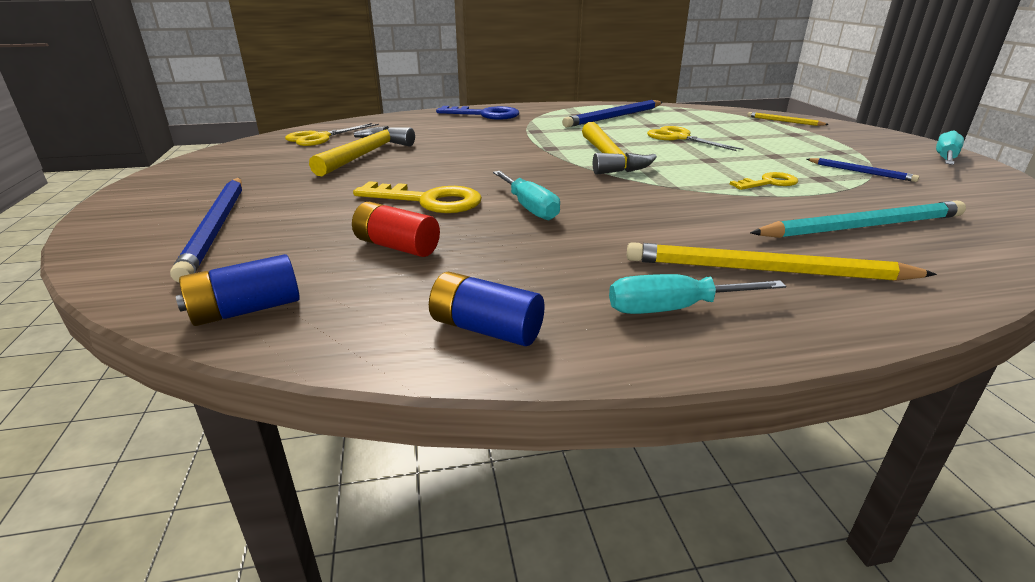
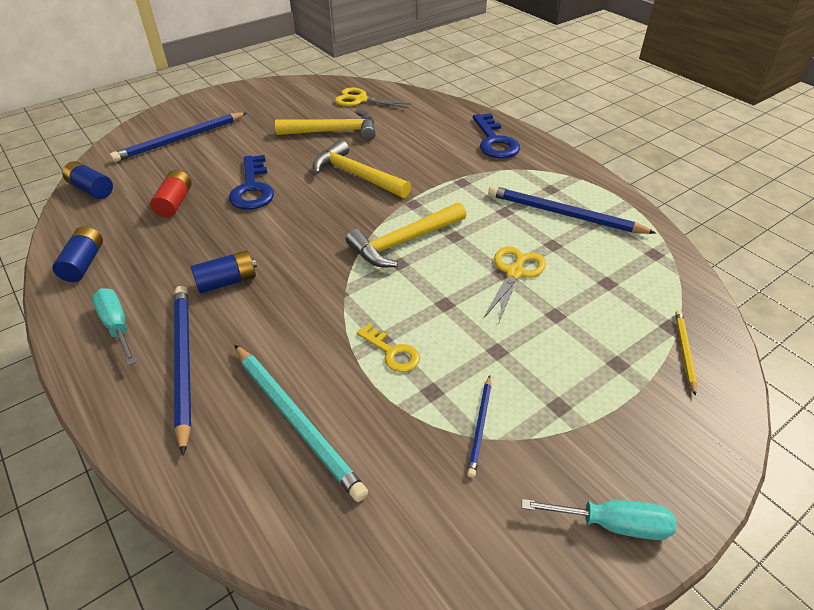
camera: 65 degrees right, 15 degrees up
yellow key [353,181,482,213] -> blue key [229,155,274,210]
turquoise screwdriver [493,171,560,220] -> none
yellow pencil [627,242,937,281] -> blue pencil [174,286,191,455]
none -> blue battery [191,250,257,294]
none -> yellow hammer [313,140,411,198]

